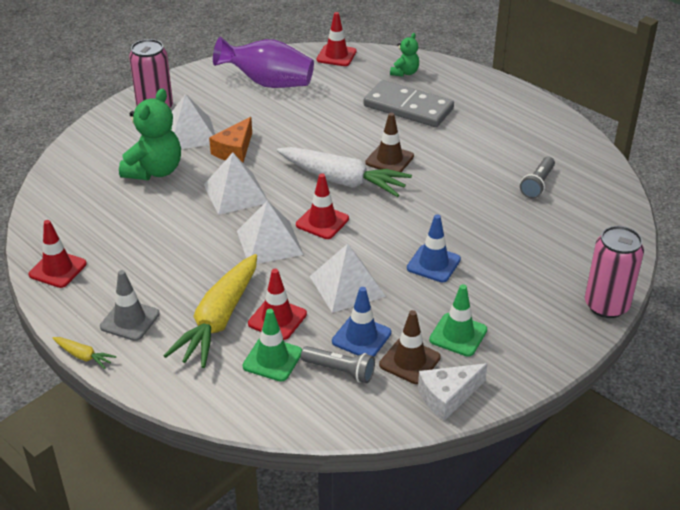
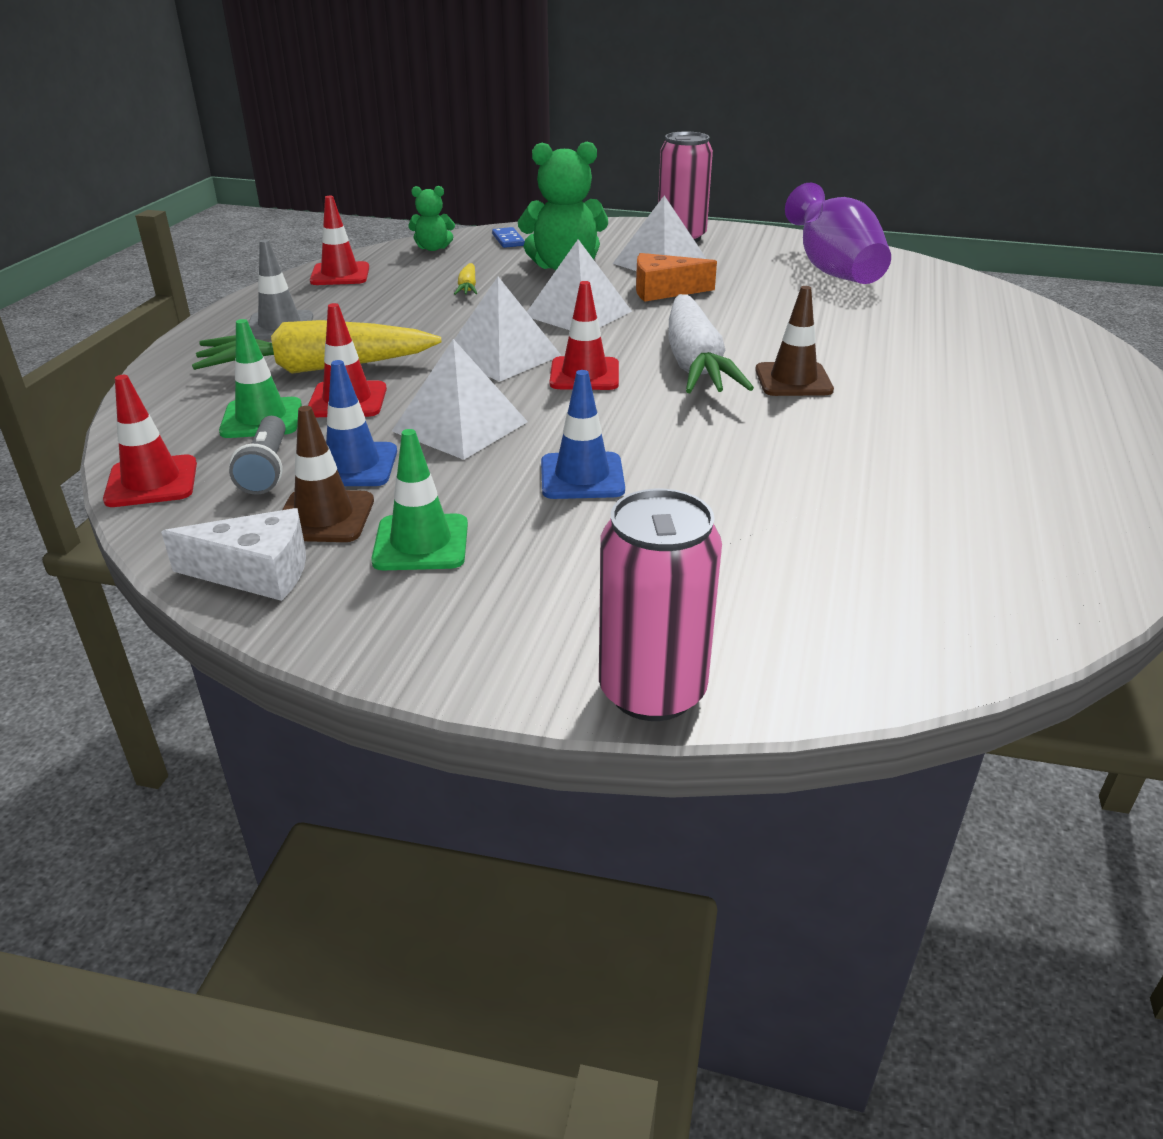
camera: 60 degrees right, 5 degrees down
yellow carrot [53,337,116,369] -> yellow carrot moved to [454,263,477,295]
red traffic cone [316,12,356,66] -> red traffic cone moved to [103,375,197,507]
grey domino [364,80,454,127] -> none
green teddy bear [390,33,419,77] -> green teddy bear moved to [408,186,455,251]
white cheese [418,363,488,421] -> white cheese turned 150 degrees clockwise [161,508,306,601]
grey flashlight [520,157,555,199] -> none
none -> blue domino [492,227,525,248]

